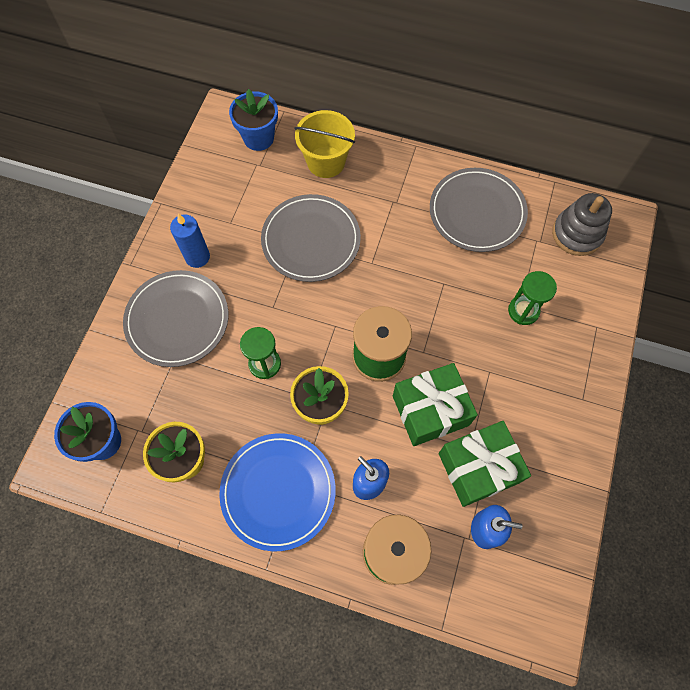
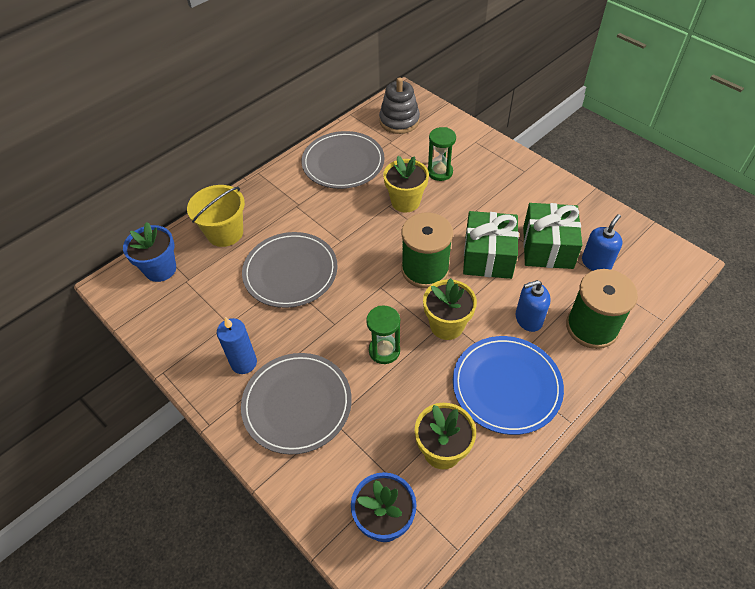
camera: 60 degrees left, 15 degrees down
none -> yellow flower pot [383,156,429,213]

